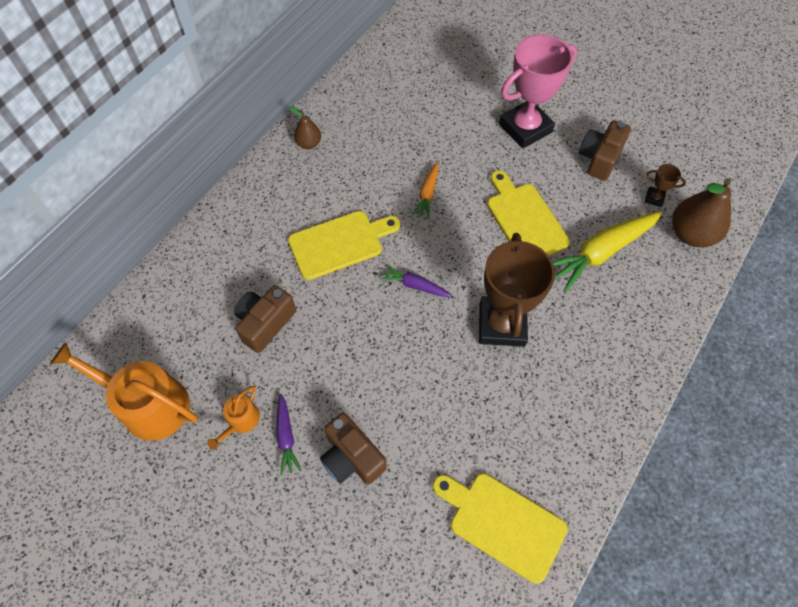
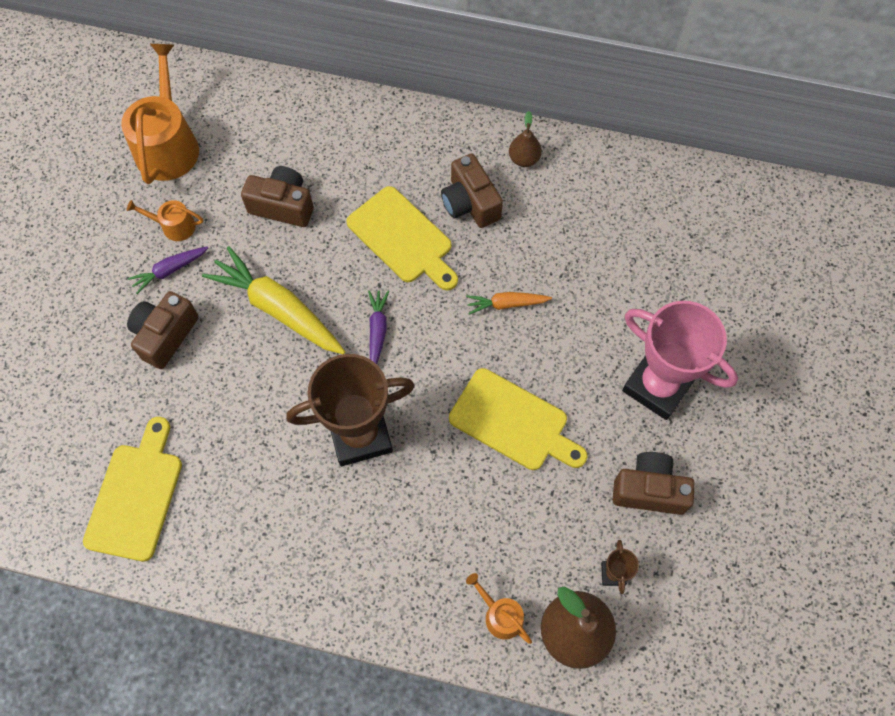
camera: 70 degrees right, 5 degrees up
yellow cutting board [487,170,570,256] -> yellow cutting board turned 75 degrees clockwise [449,368,587,470]
yellow carrot [553,211,662,293] -> yellow carrot moved to [202,246,345,354]
none -> brown camera [441,153,503,228]
none -> orange watering can [466,573,532,644]

